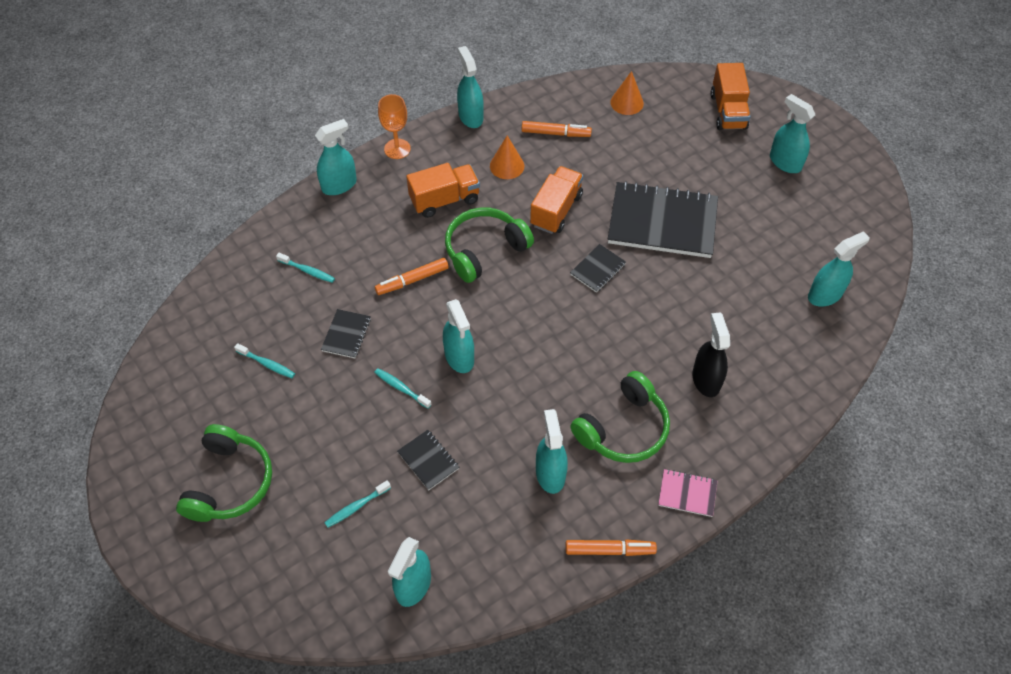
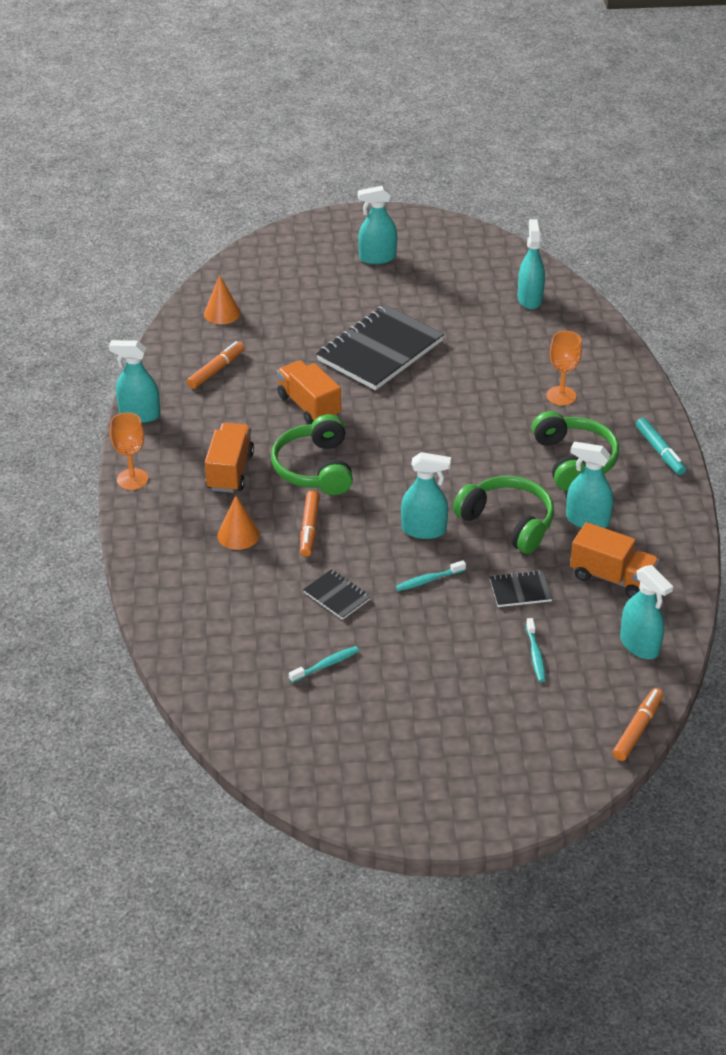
camera: 60 degrees left, 15 degrees down
green headphones [176,424,272,522] -> green headphones moved to [453,476,554,554]
turquoise toothbrush [276,253,335,283] -> none
turquoise spray bottle [315,119,357,195] -> none
orange cone [490,135,524,179] -> orange cone moved to [217,496,260,550]
orange marker [565,539,657,556] -> orange marker moved to [612,688,663,761]
black notebook [570,244,626,293] -> none
pink notebook [658,469,718,517] -> turquoise marker [636,418,686,475]
black spray bottle [692,312,730,397] -> orange goblet [547,331,582,406]
orange truck [710,63,751,130] -> orange truck moved to [570,522,660,598]

